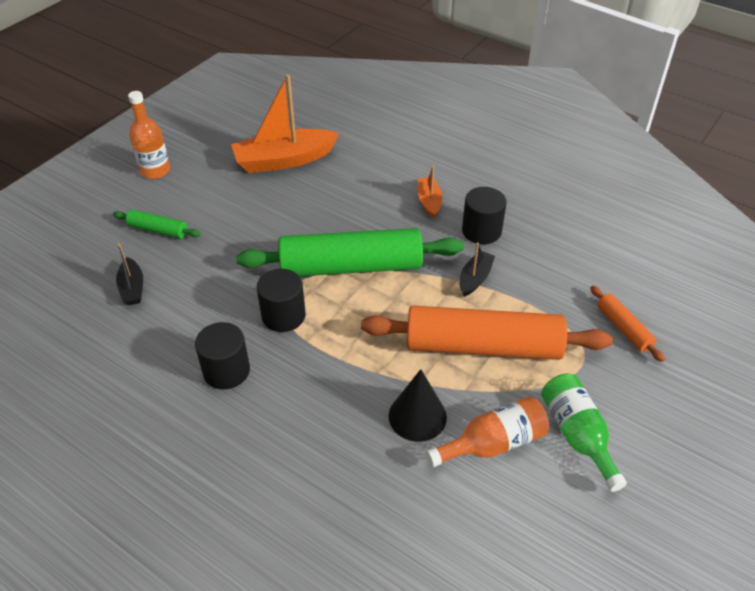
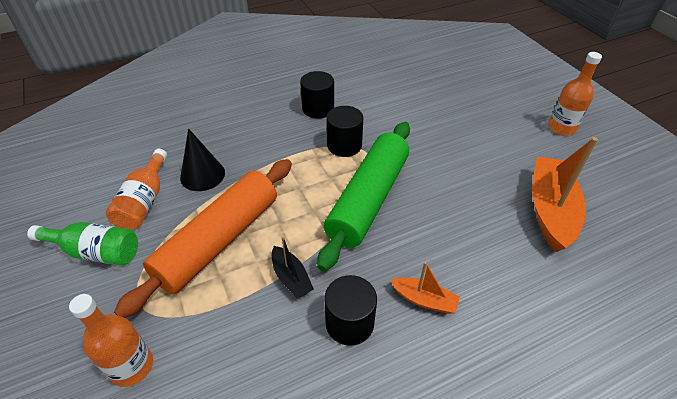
camera: 120 degrees right, 0 degrees up
green rolling pin [113,209,201,239] -> none
black boat [116,243,143,305] -> none
orange rolling pin [590,286,665,362] -> orange bottle [69,294,153,387]

